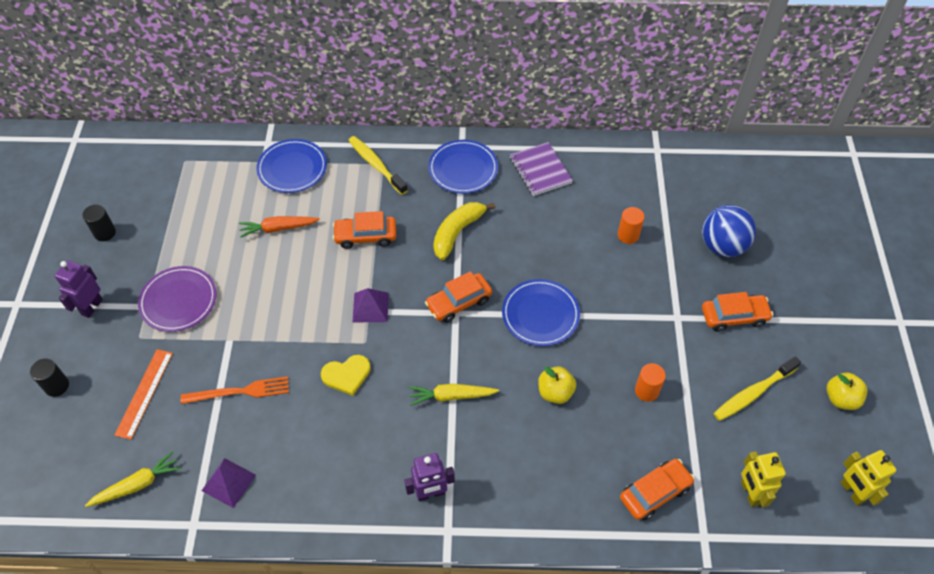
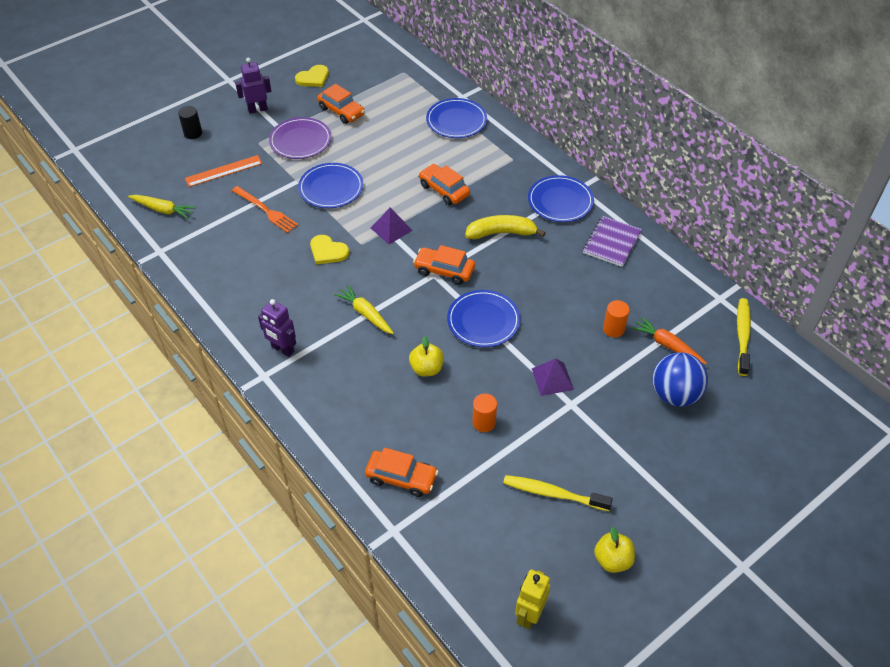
camera: 50 degrees right, 5 degrees down
black cylinder [83,204,116,241] -> yellow heart [295,65,329,87]
purple pyramid [201,458,256,508] -> purple pyramid moved to [532,359,574,396]
orange carrot [239,216,320,238] -> orange carrot moved to [631,316,706,364]
yellow toothbrush [348,136,408,195] -> yellow toothbrush moved to [737,298,751,376]
orange car [702,292,773,332] -> orange car moved to [317,84,365,124]
yellow robot [741,451,786,507] -> none
none -> blue plate [298,163,363,208]

